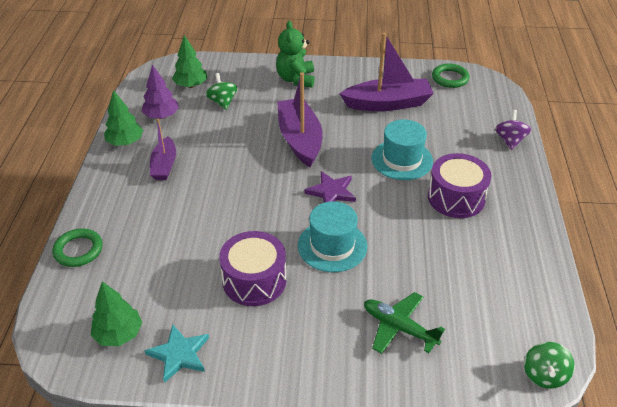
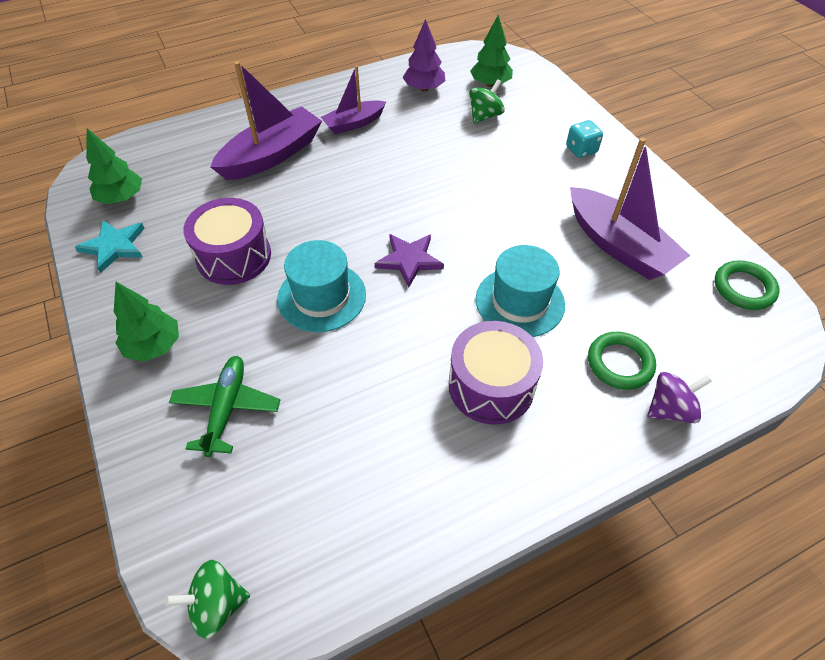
camera: 60 degrees right, 10 degrees up
green ring [52,228,103,267] -> green ring moved to [588,332,656,390]
green tree [104,90,143,146] -> green tree moved to [114,282,179,362]
green teddy bear [276,21,315,88] -> turquoise dice [566,120,603,158]
purple boat [277,72,323,167] -> purple boat moved to [210,61,322,180]

